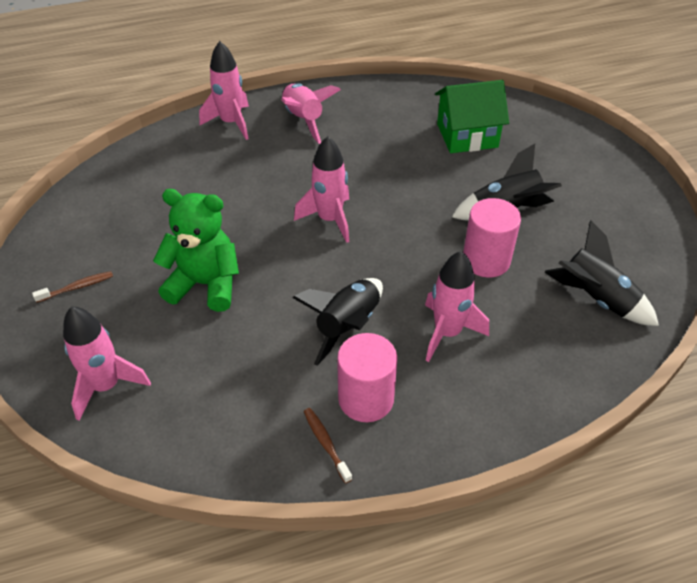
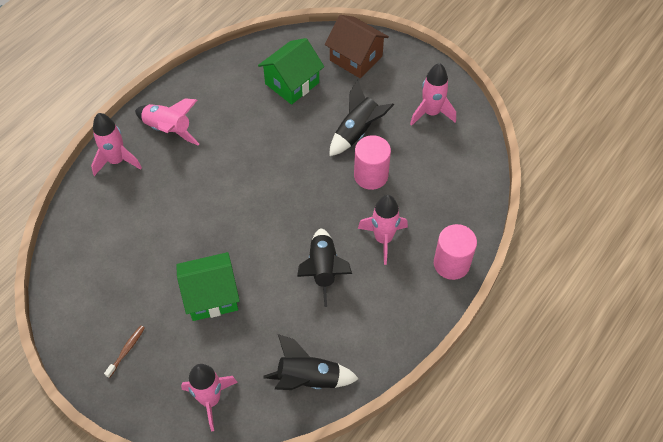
camera: 35 degrees left, 10 degrees up
green teddy bear [153,189,239,312] -> green house [176,252,240,321]
pink rocket [294,136,349,243] -> pink rocket moved to [410,63,456,126]
brown toothbrush [303,408,352,484] -> none
pink cylinder [337,333,398,422] -> pink cylinder moved to [434,224,477,280]
black rocket [545,220,659,326] -> black rocket moved to [263,334,359,390]
none -> brown house [325,15,389,78]

